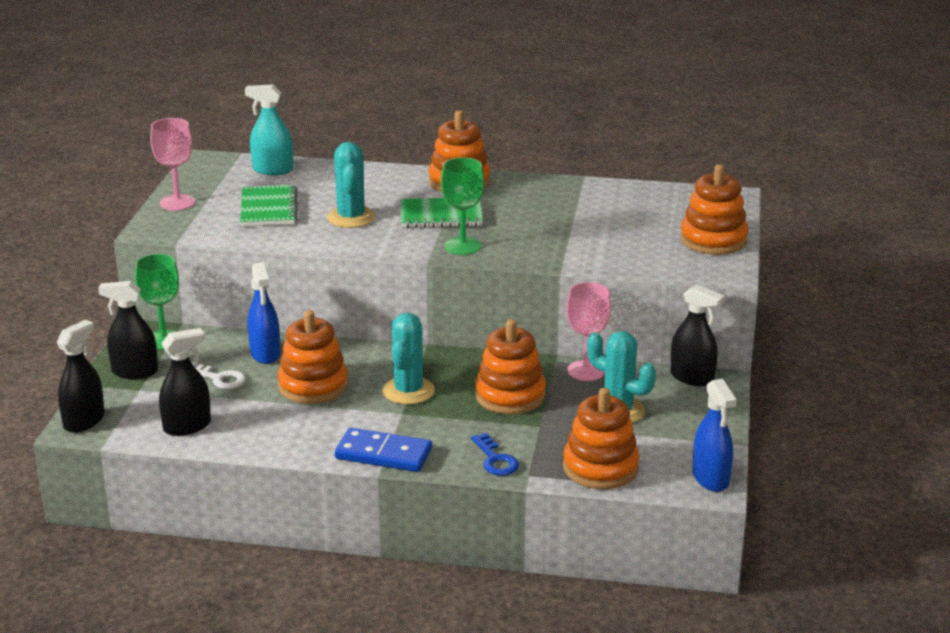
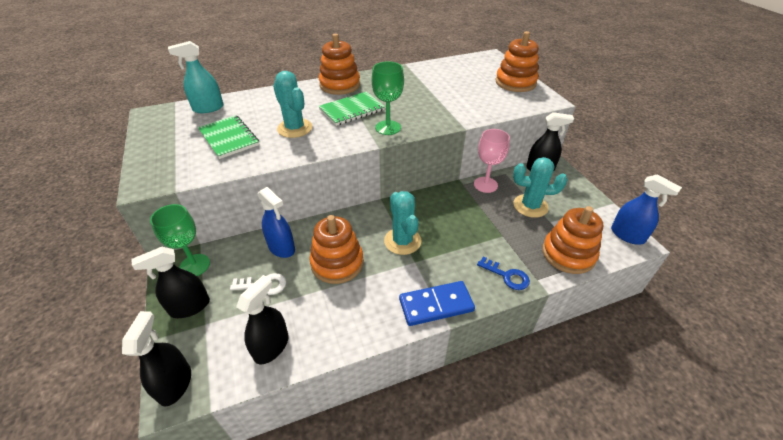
camera: 30 degrees left, 15 degrees up
pink goblet [150,118,195,211] -> none
orange stacking toy [475,319,546,414] -> none

